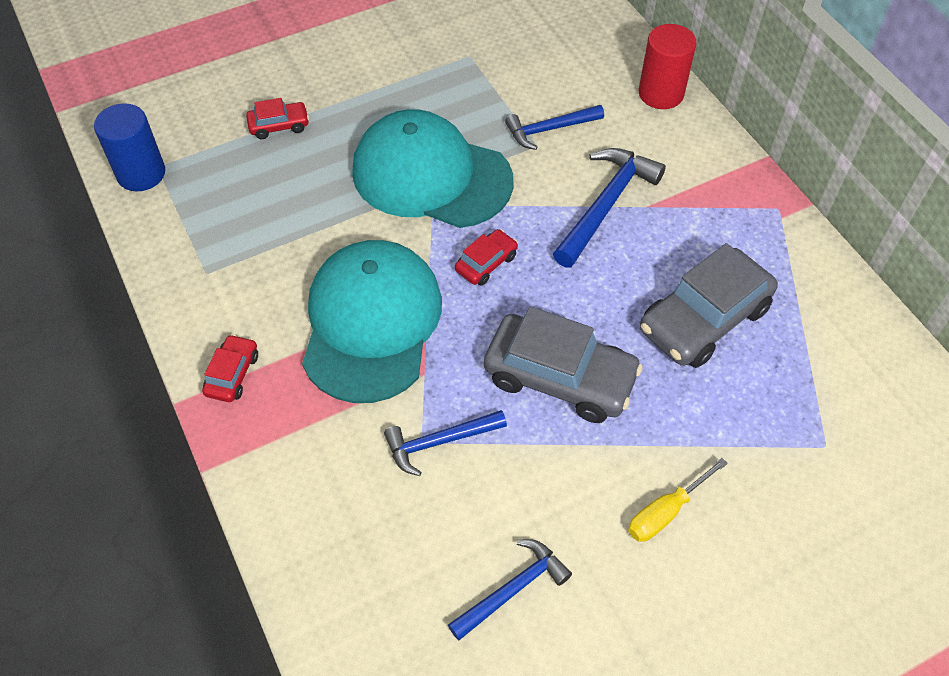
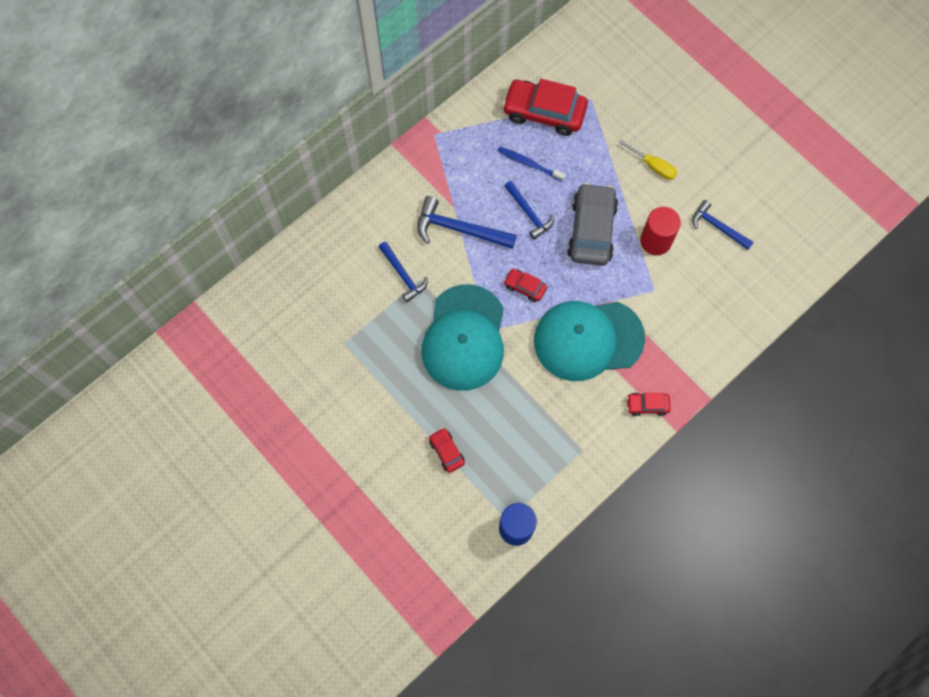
camera: 105 degrees left, 15 degrees up
blue hammer [384,410,507,476] -> blue hammer moved to [504,181,554,240]
red cylinder [639,24,697,109] -> red cylinder moved to [640,207,681,255]
grey car [640,243,778,368] -> blue toothbrush [498,147,566,182]
none -> red car [502,79,588,136]

